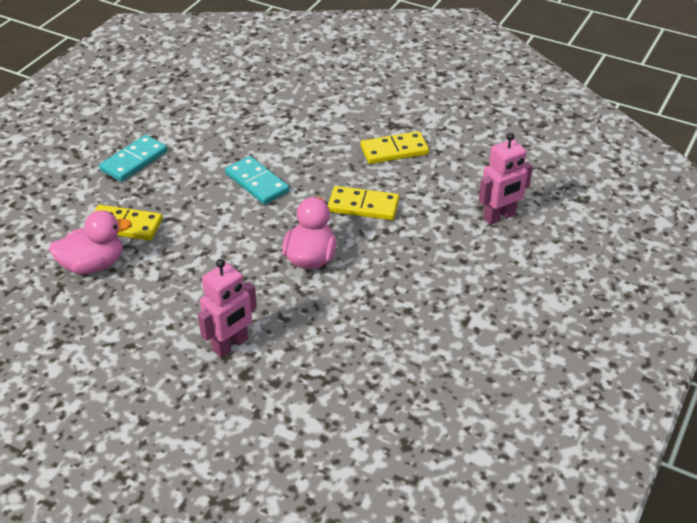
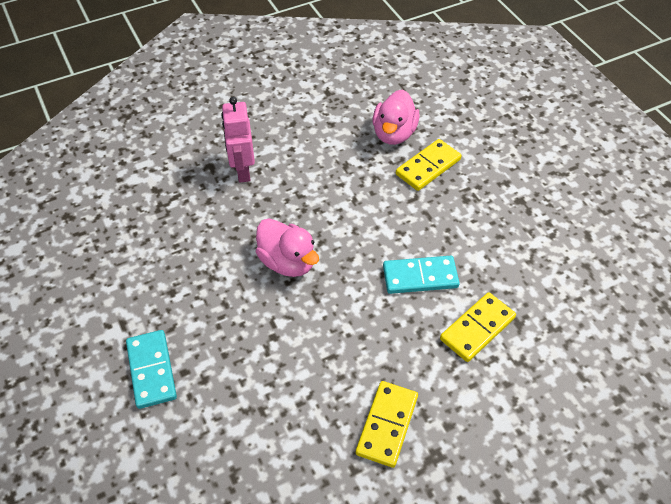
camera: 125 degrees right, 10 degrees up
turquoise domino [99,135,167,182] -> turquoise domino moved to [126,330,177,409]
yellow domino [328,186,399,220] -> yellow domino moved to [440,292,516,362]
pink robot [479,133,533,225] -> none

